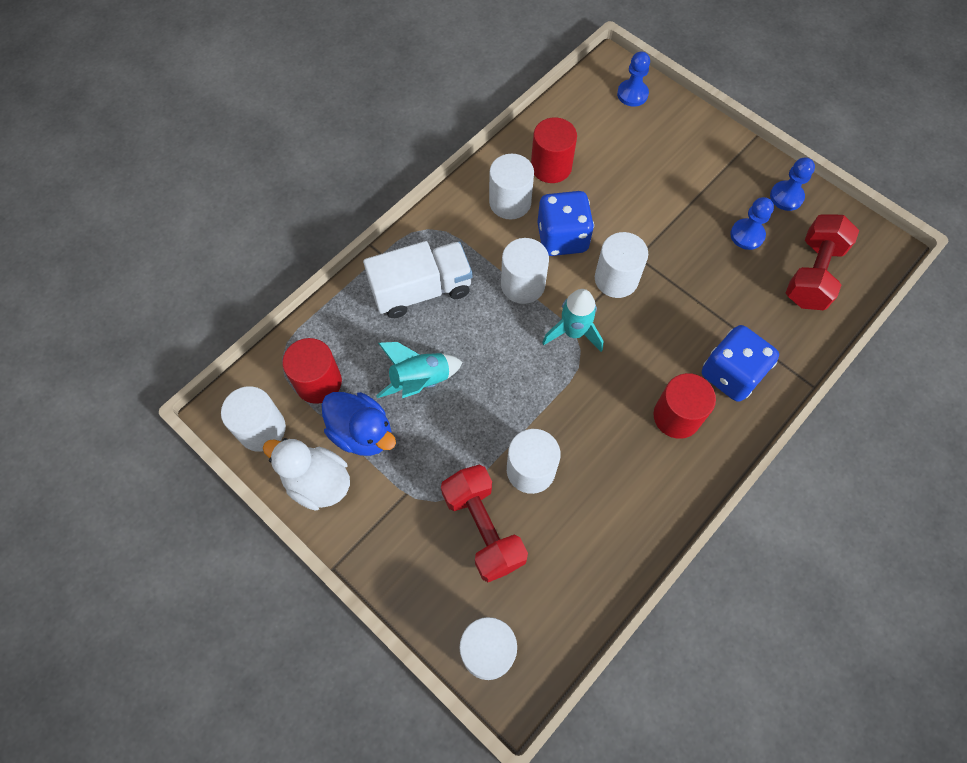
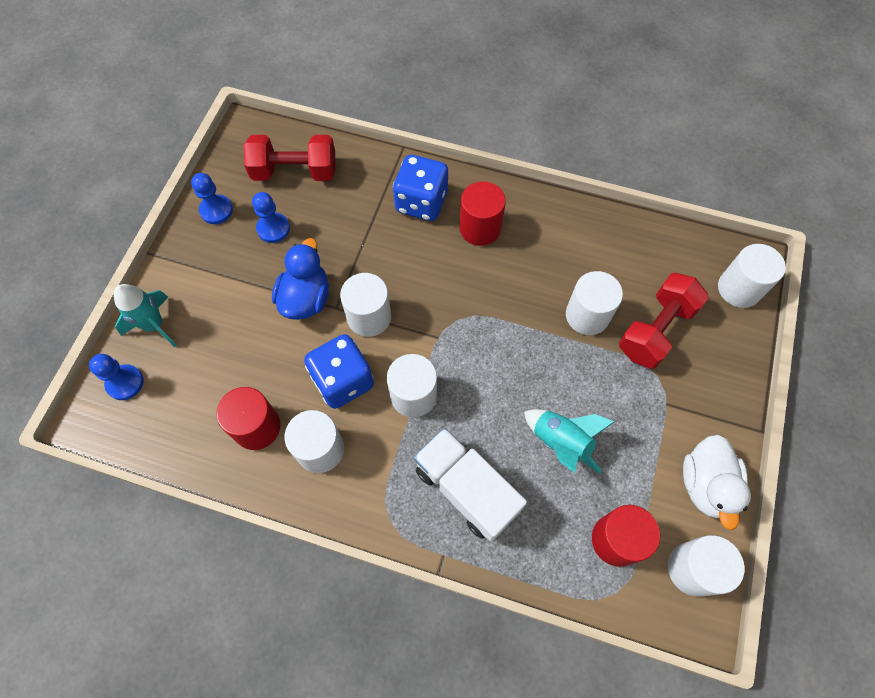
camera: 115 degrees left, 0 degrees up
blue duck [322,392,396,456] -> blue duck moved to [272,238,329,320]
turquoise rocket [542,289,603,352] -> turquoise rocket moved to [114,284,177,347]

